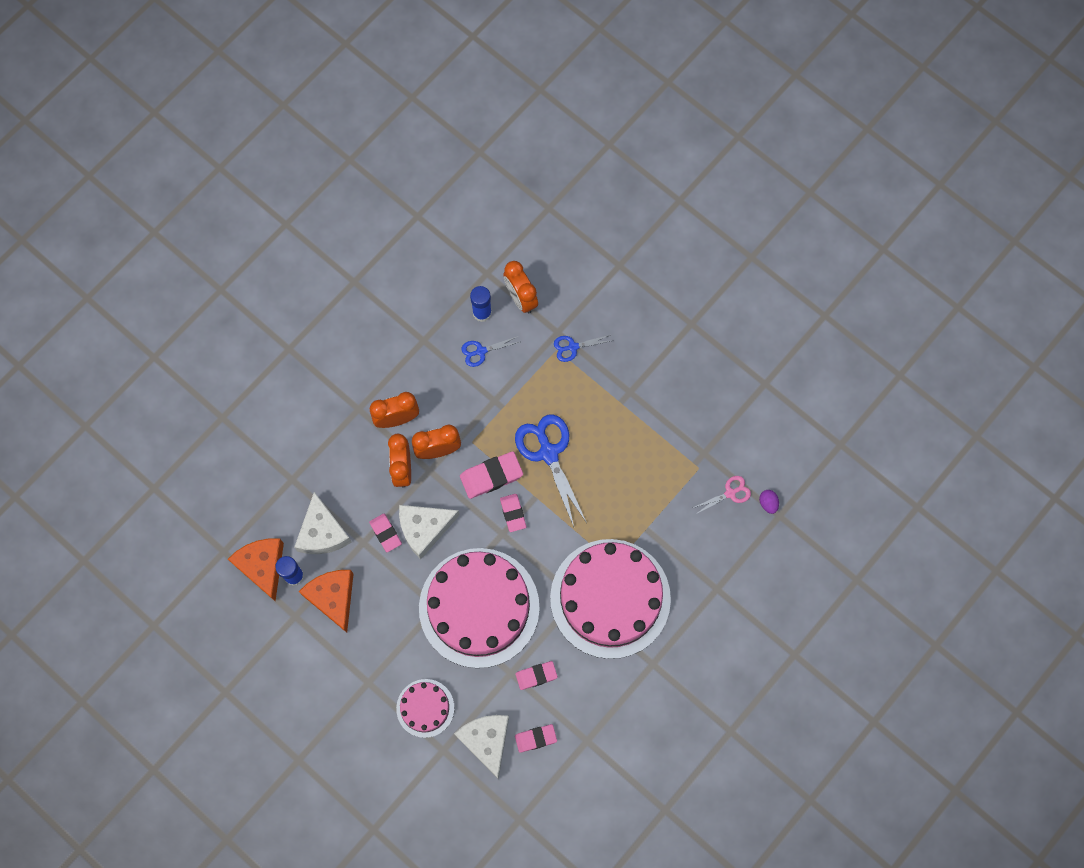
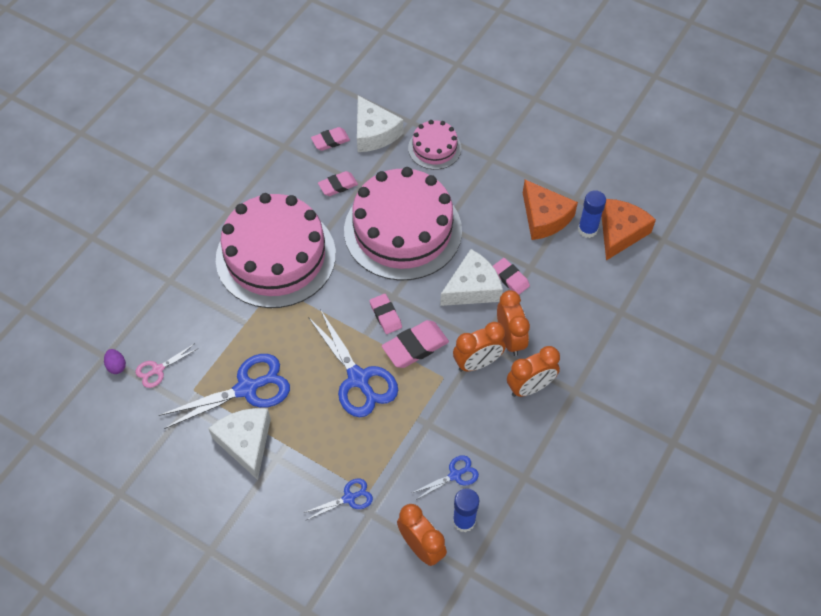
camera: 170 degrees right, 15 degrees down
orange cheese [228,539,284,601] -> orange cheese turned 120 degrees counterclockwise [602,199,656,261]
white cheese [294,492,352,554] -> white cheese moved to [208,408,271,480]
none -> blue scissors [159,354,290,429]

